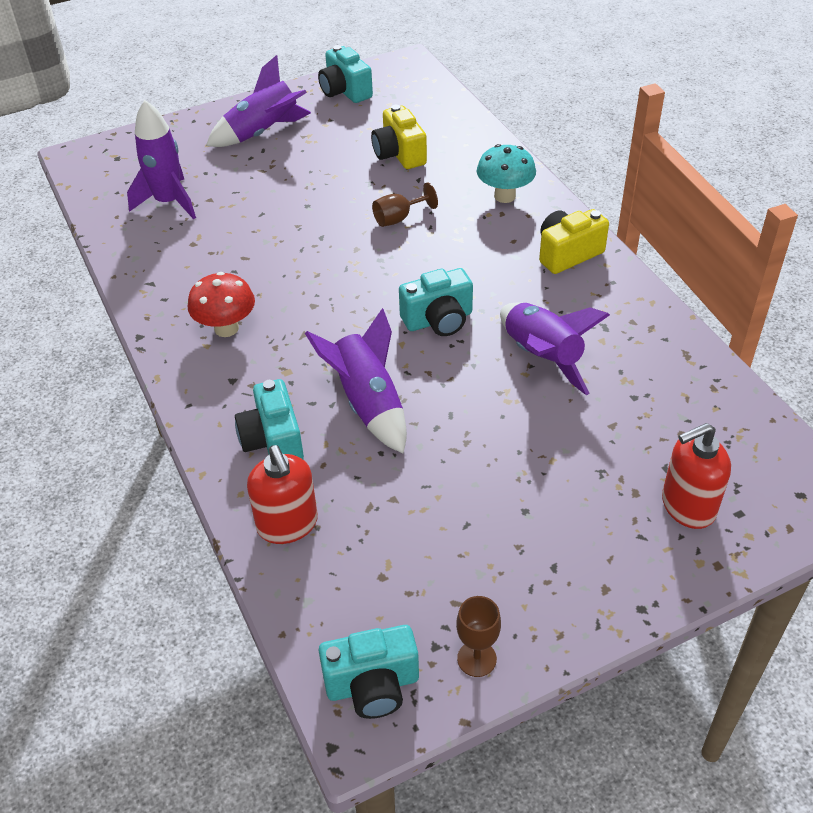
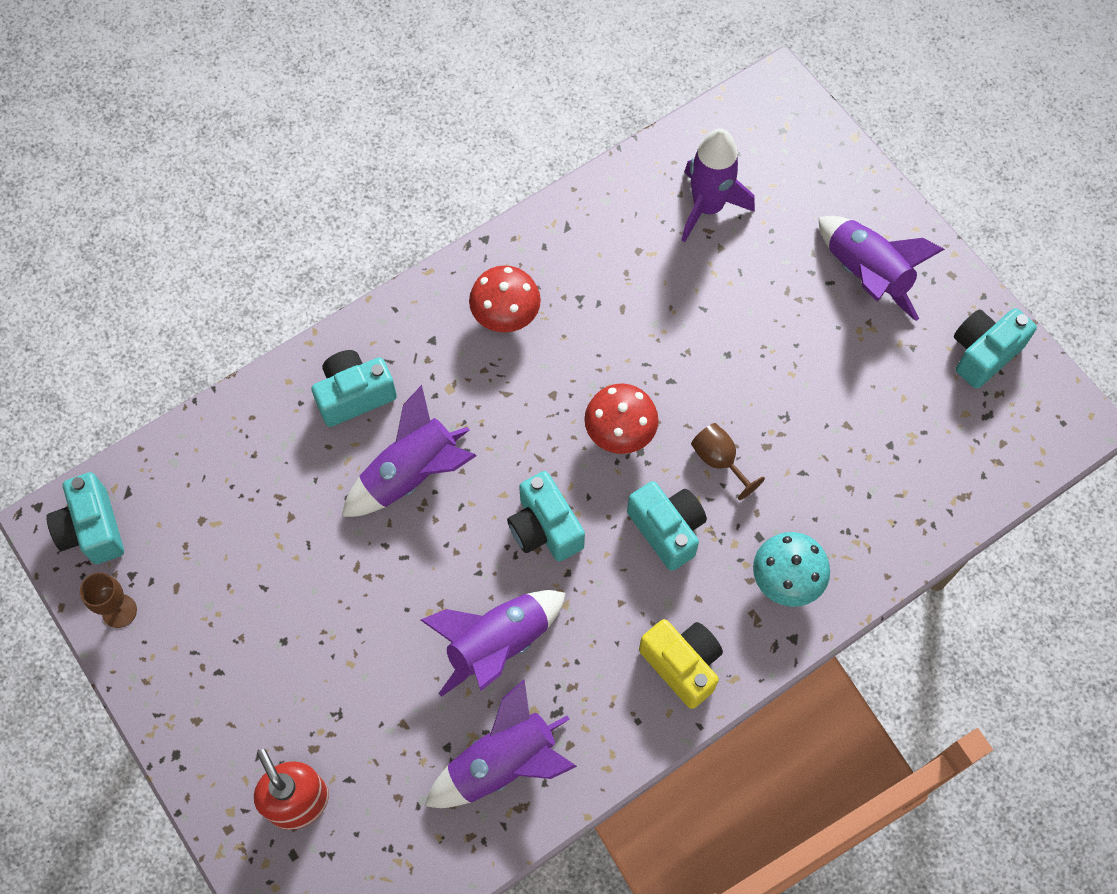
camera: 80 degrees right, 20 degrees up
red soap dispenser [247,445,318,544] -> none
yellow camera [371,105,427,169] -> none
none -> purple rocket [425,679,577,808]
none -> red mushroom [584,383,658,454]
none -> turquoise camera [627,481,707,571]

